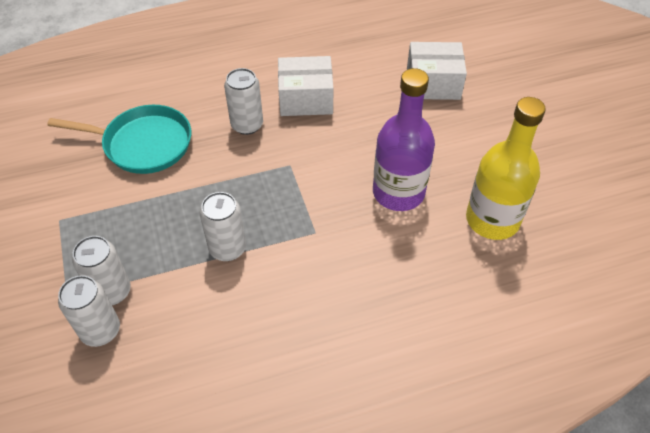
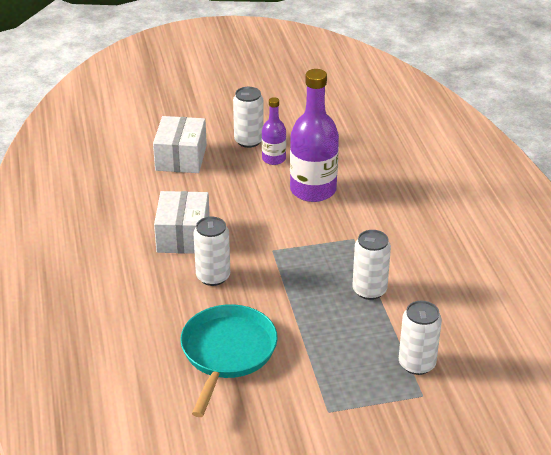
camera: 85 degrees left, 15 degrees down
white can [58,275,120,347] -> white can moved to [233,87,264,148]
yellow bottle [466,97,546,240] -> none
none -> purple bottle [262,97,286,165]

